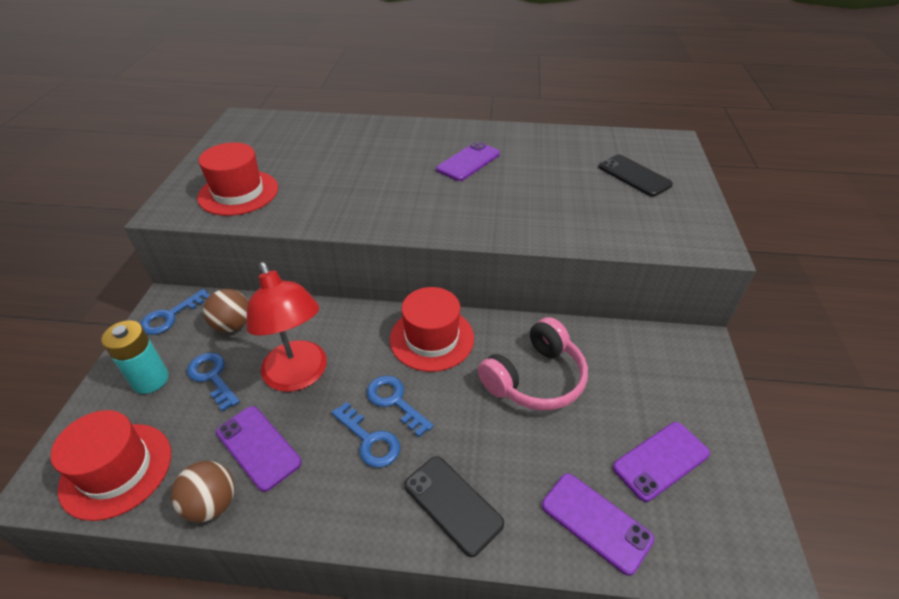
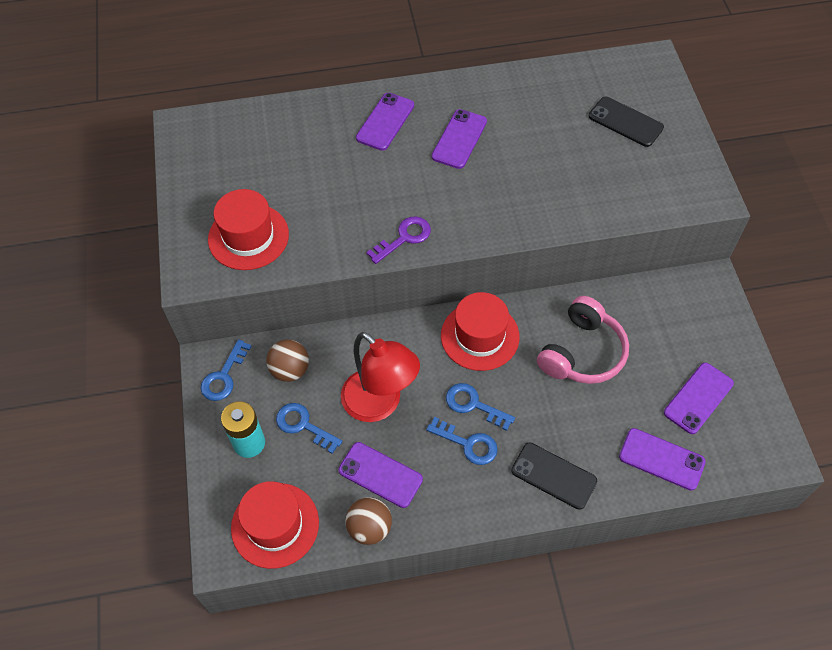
camera: 15 degrees left, 15 degrees up
none -> purple phone [356,93,414,151]
none -> purple key [366,217,431,264]

